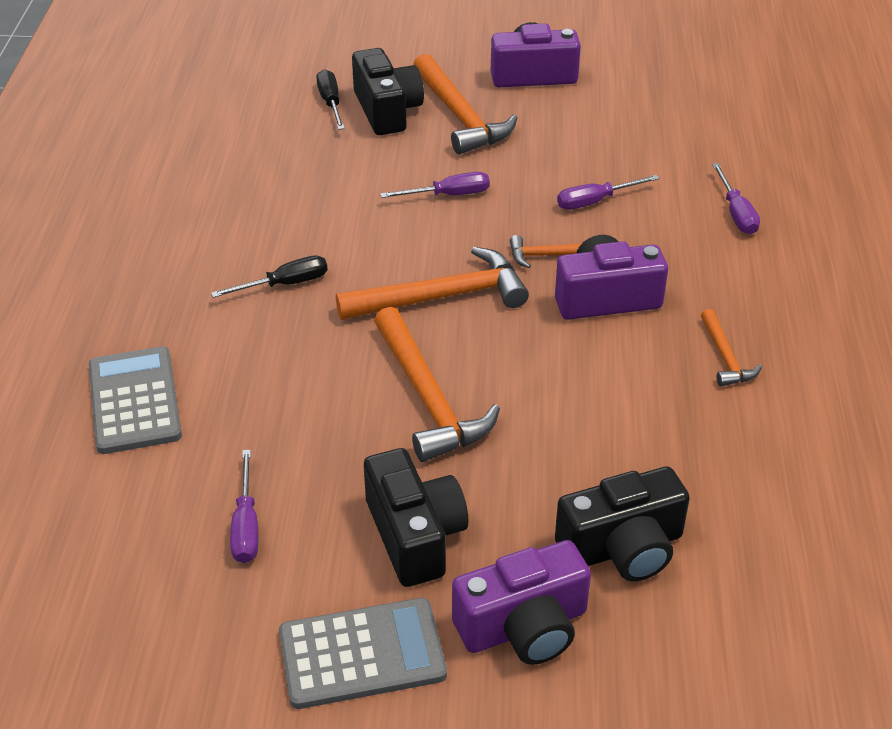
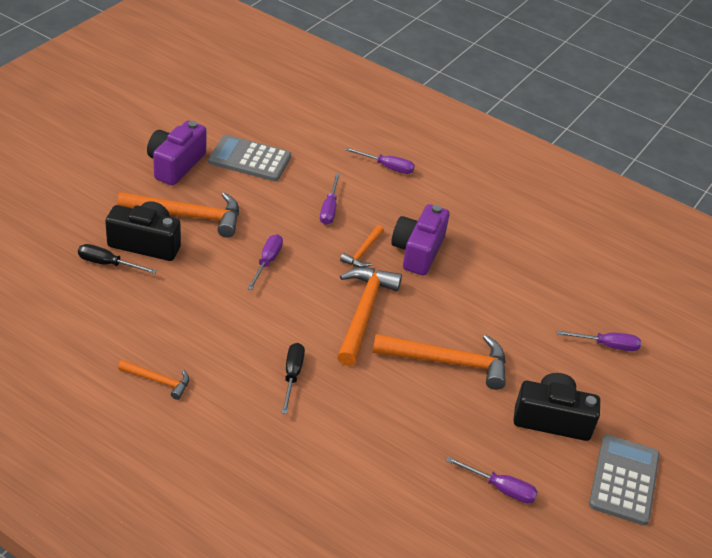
camera: 65 degrees left, 0 degrees up
grey calculator [89,346,182,454] -> grey calculator moved to [208,135,291,181]
purple camera [452,540,591,665] -> none
black camera [555,466,690,581] -> purple screwdriver [557,330,641,351]
orange hammer [701,309,762,386] -> orange hammer moved to [118,360,189,400]

